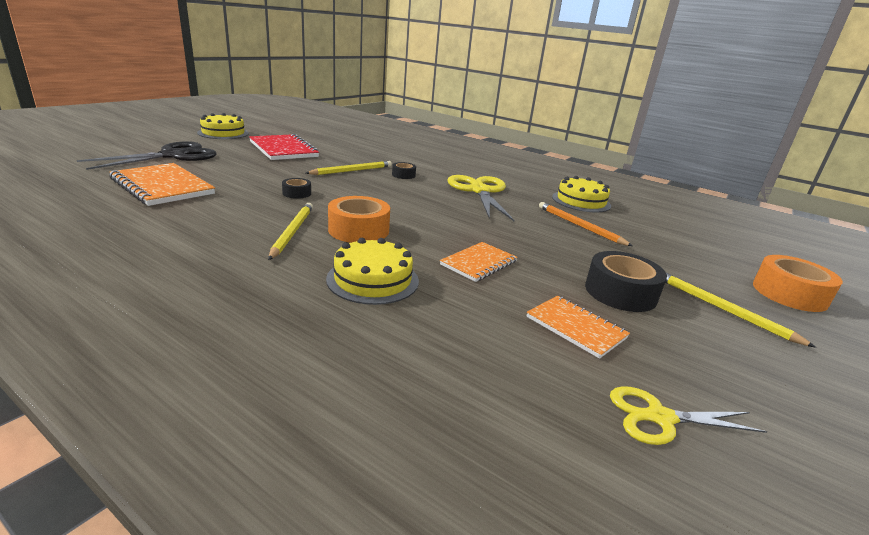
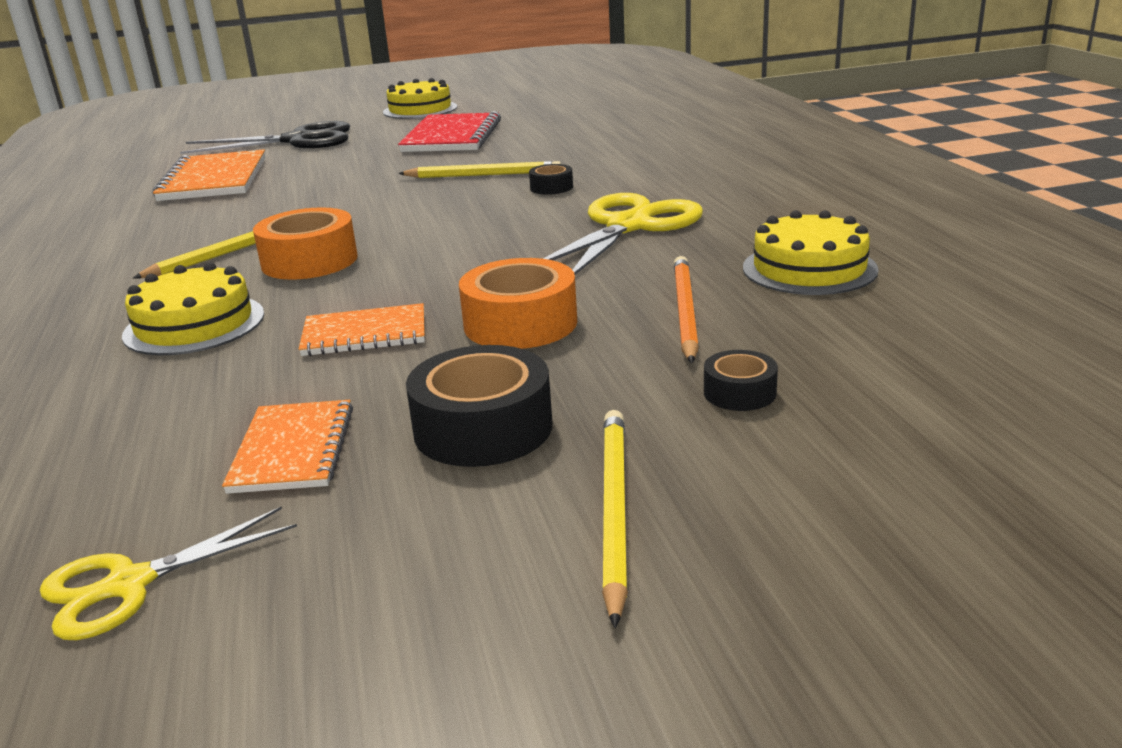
camera: 45 degrees right, 0 degrees up
black tape [282,178,311,199] -> black tape moved to [704,350,778,411]
yellow scissors [610,386,768,445] -> yellow scissors turned 75 degrees counterclockwise [40,507,297,640]
orange tape [753,255,843,312] -> orange tape moved to [459,258,577,349]

